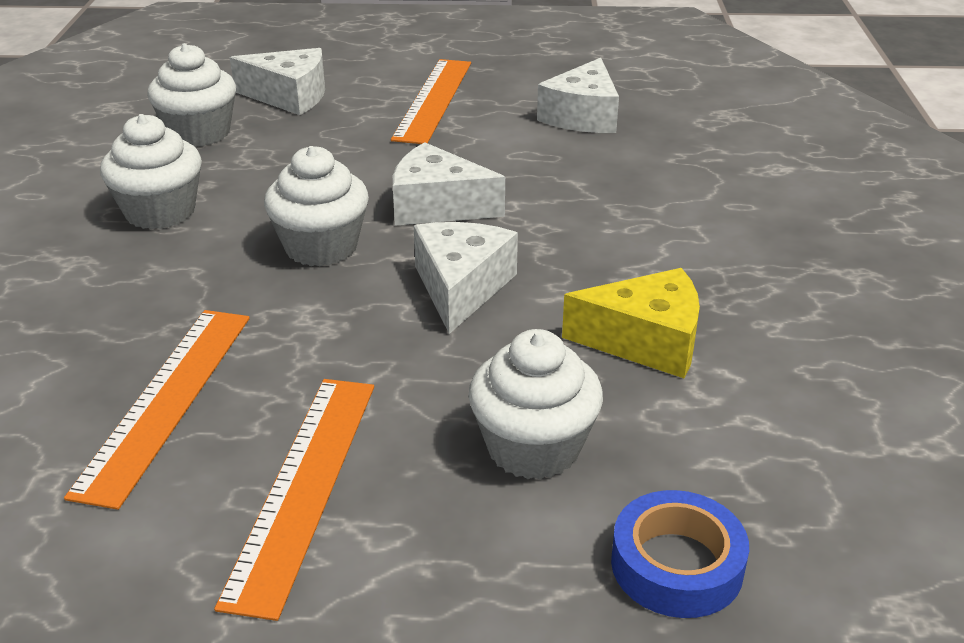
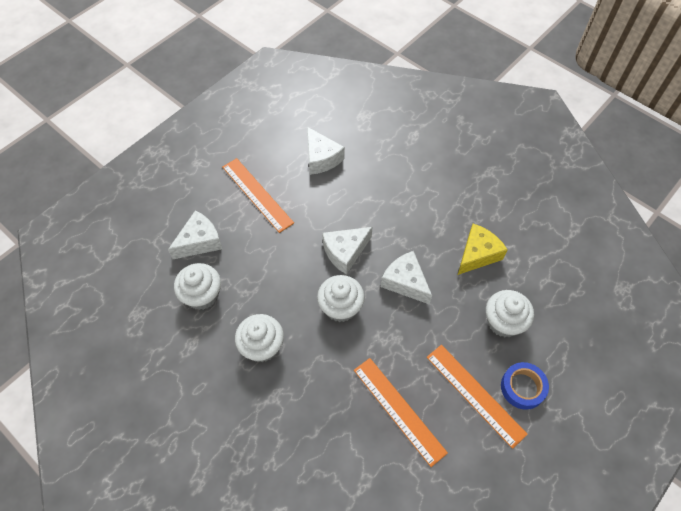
camera: 50 degrees left, 25 degrees up
blue tape [611,490,749,618] -> blue tape moved to [501,362,549,410]

